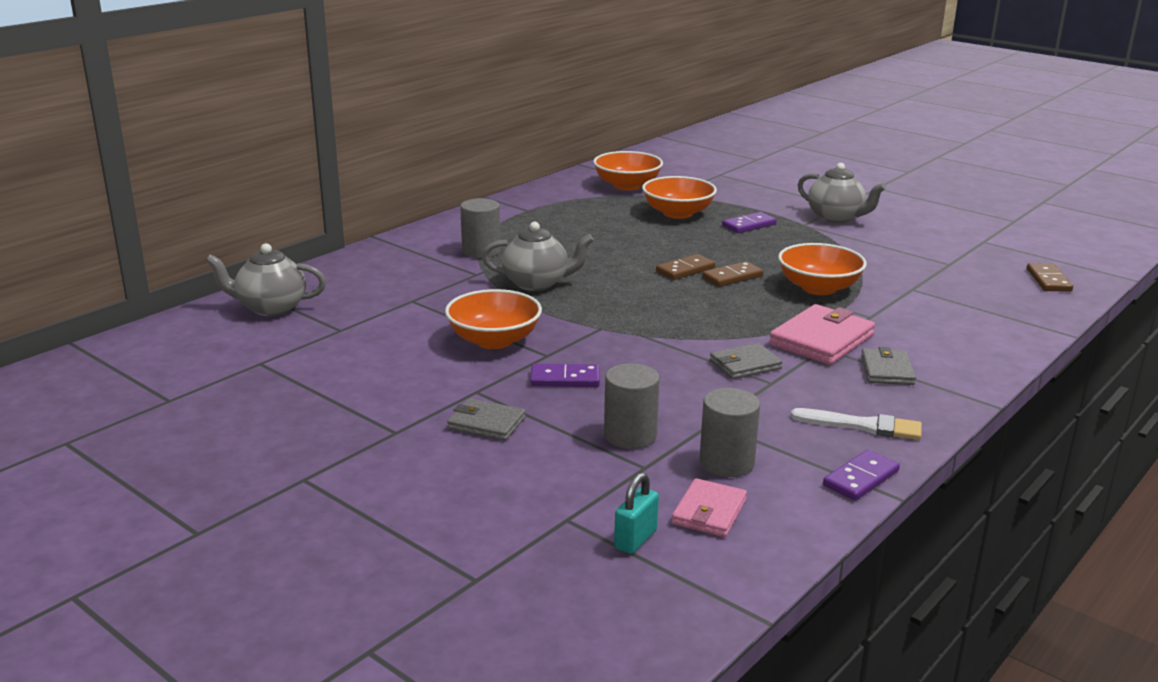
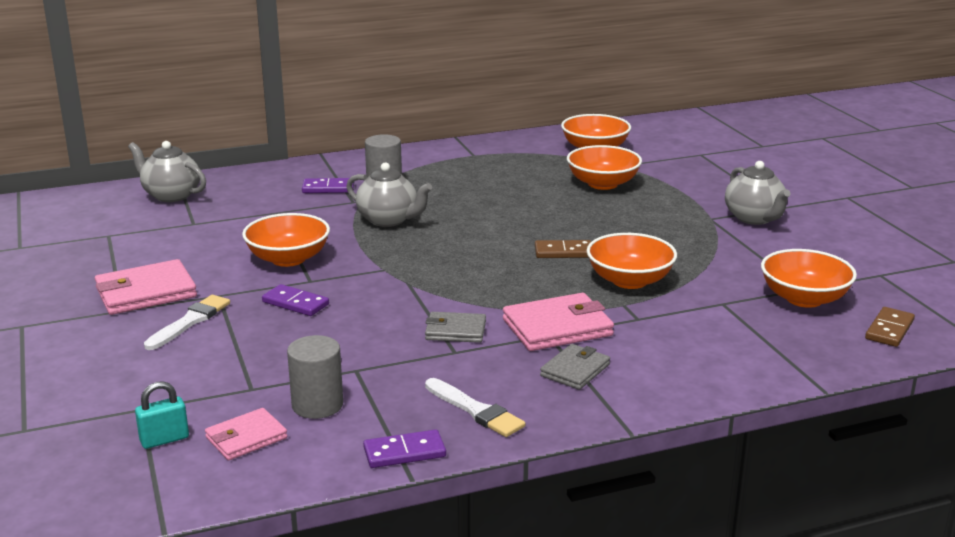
camera: 30 degrees right, 0 degrees up
grey wallet [447,398,525,441] -> white brush [144,295,230,350]
grey cylinder [604,363,660,449] -> none
brown domino [656,254,715,280] -> none
purple domino [722,212,777,233] -> purple domino moved to [302,178,354,193]
none -> pink wallet [95,259,197,315]
none -> orange bowl [761,249,857,308]

